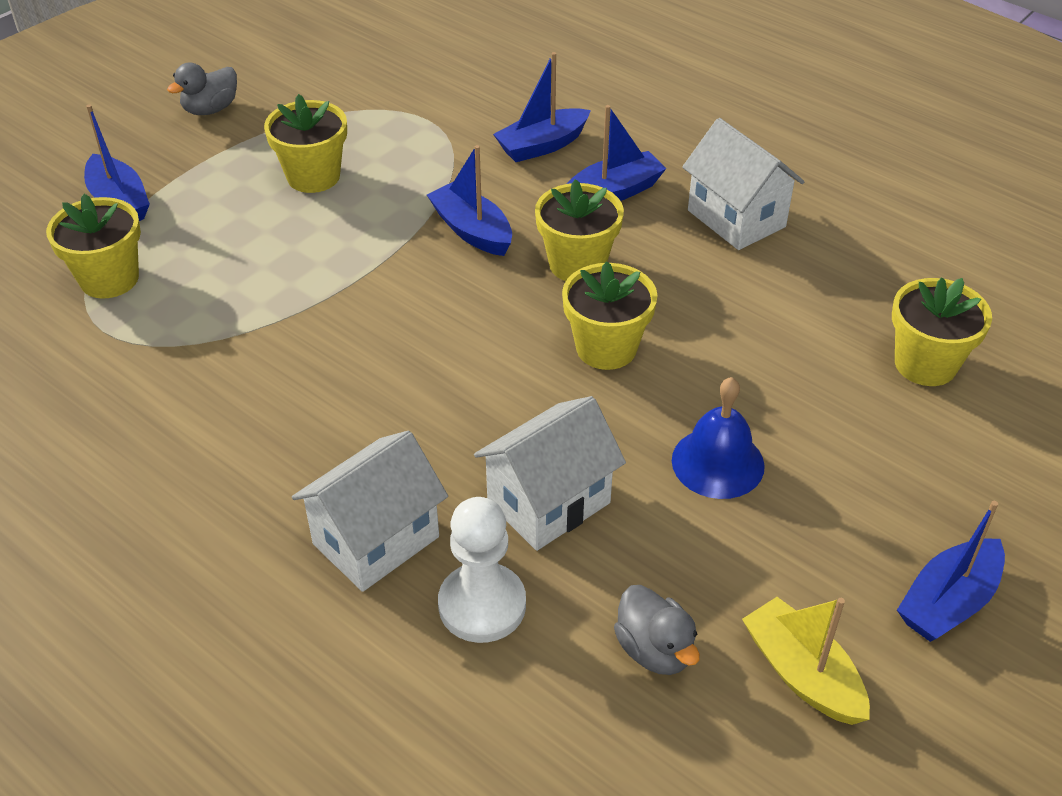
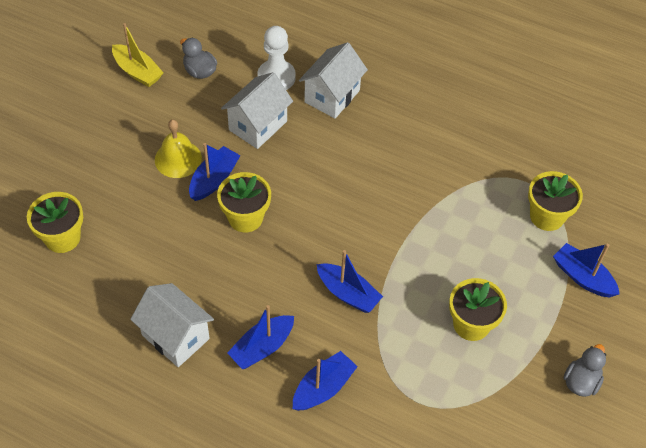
camera: 165 degrees right, 10 degrees up
yellow flower pot [535,179,624,281] -> none
blue bell [672,377,765,499] -> yellow bell [155,119,202,178]
blue boat [897,501,1005,642] -> blue boat moved to [189,143,241,201]

